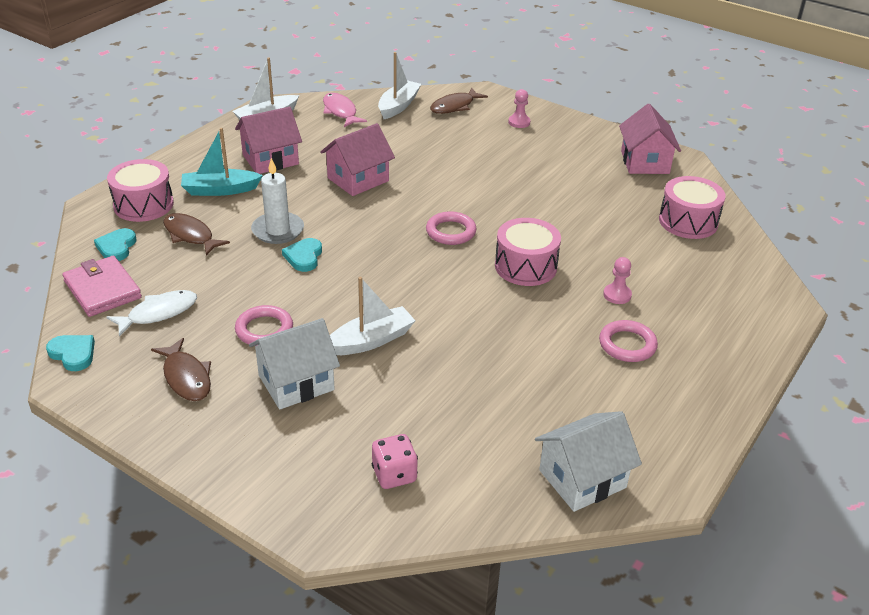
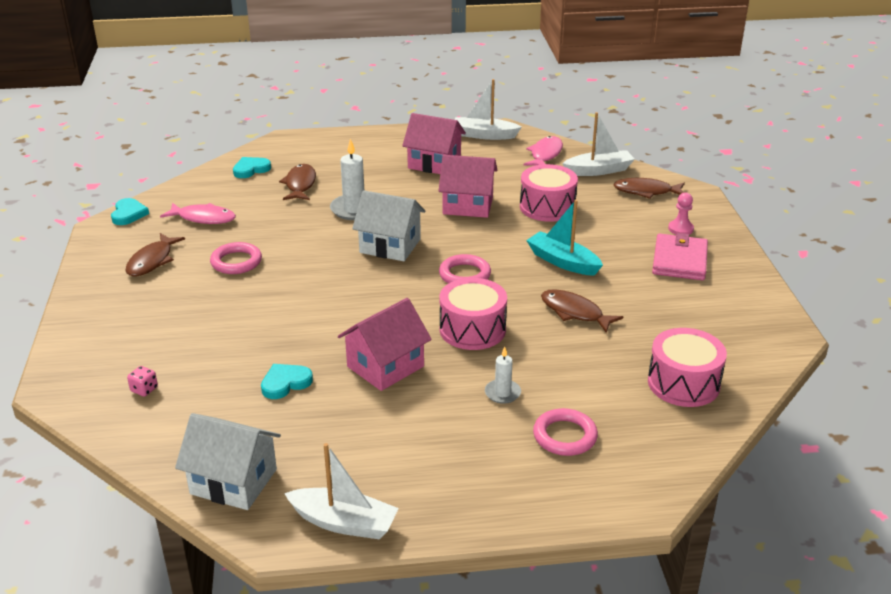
camera: 50 degrees right, 5 degrees down
pink wallet [62,256,142,317] -> pink wallet moved to [652,233,708,280]
pink drum [107,159,174,222] -> pink drum moved to [520,164,578,222]
white fish [107,290,197,337] -> pink fish [160,203,236,224]
turquoise boat [181,128,263,196] -> turquoise boat moved to [526,200,603,276]
white house [249,318,340,409] -> white house moved to [352,190,425,261]
turquoise heart [282,238,322,272] -> turquoise heart moved to [261,364,313,399]
white boat [330,277,415,355] -> white boat moved to [284,443,399,539]
pink dice [372,434,418,489] -> pink dice [127,366,158,397], size x0.62
pink ring [599,320,658,362] -> pink ring moved to [533,408,598,456]
pink pawn [603,257,632,304] -> white candle [485,347,521,404]
pink house [619,104,681,174] -> pink house moved to [338,298,432,391]
none -> brown fish [541,289,623,333]

